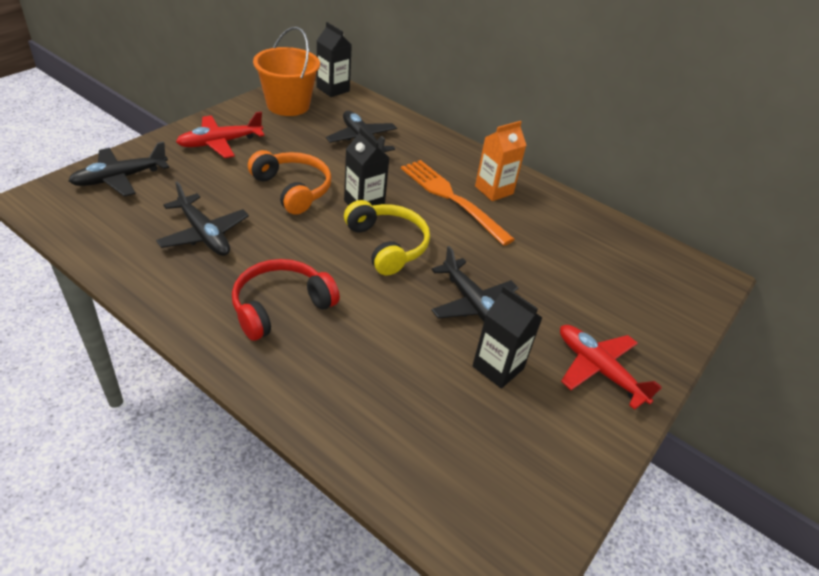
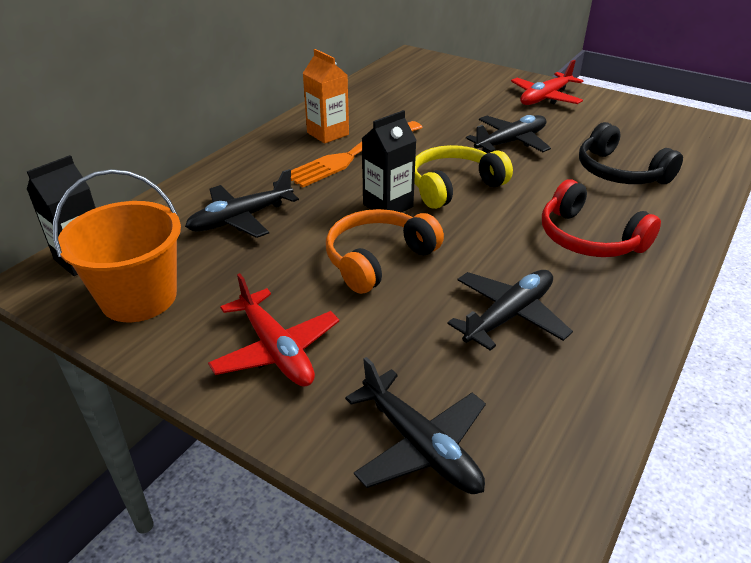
camera: 90 degrees left, 5 degrees down
black carton [472,286,543,388] -> none
none -> black headphones [579,122,683,184]

